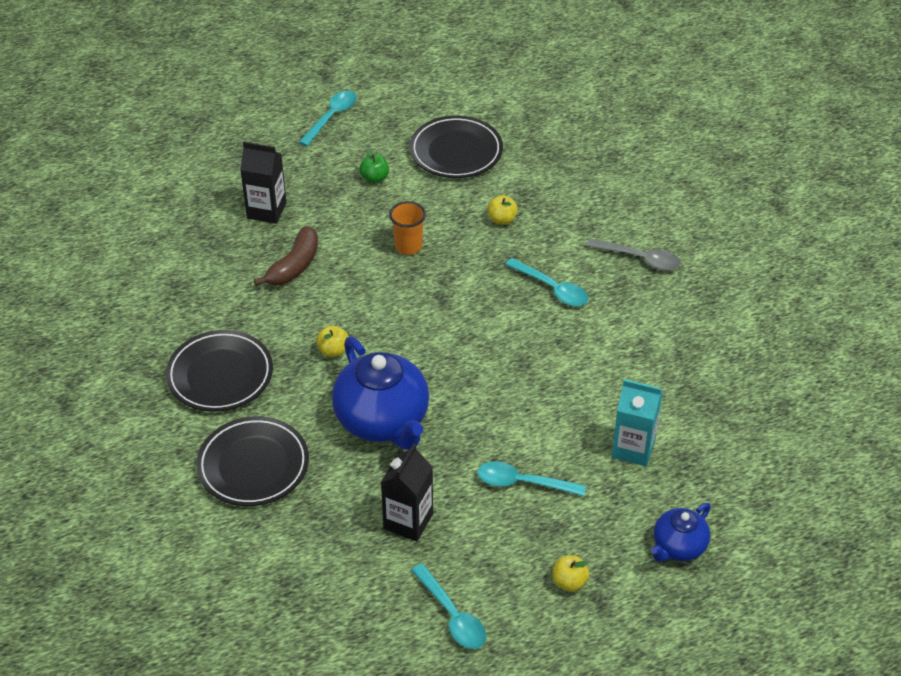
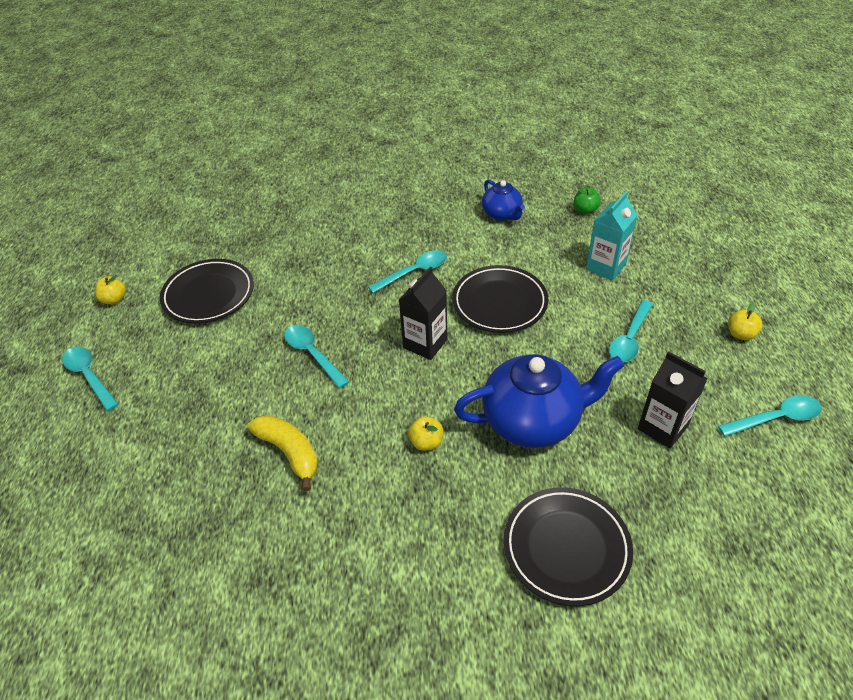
camera: 70 degrees left, 0 degrees up
black plate [166,330,273,412] -> black plate moved to [452,265,548,333]
black carton [240,142,287,224] -> black carton moved to [399,267,448,360]
brown banana [254,226,318,286] -> yellow banana [247,415,318,491]
green apple [359,148,389,183] -> green apple moved to [574,188,601,214]
orange cup [389,201,426,255] -> turquoise spoon [284,325,349,388]
yellow apple [487,195,518,225] -> yellow apple moved to [95,275,126,304]
grey spoon [586,238,681,270] -> none
blue teapot [651,503,711,562] -> blue teapot moved to [482,179,525,221]

